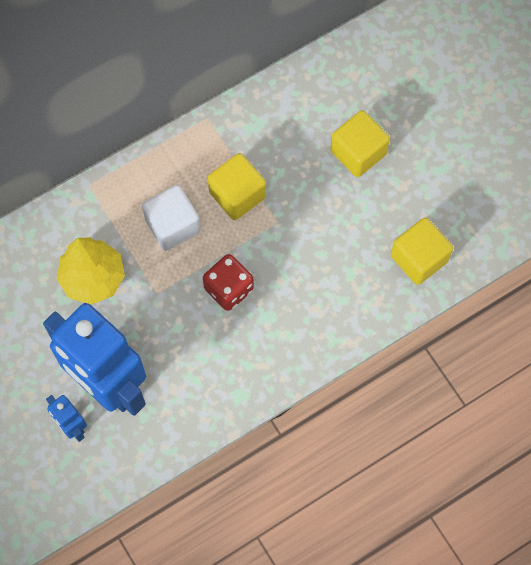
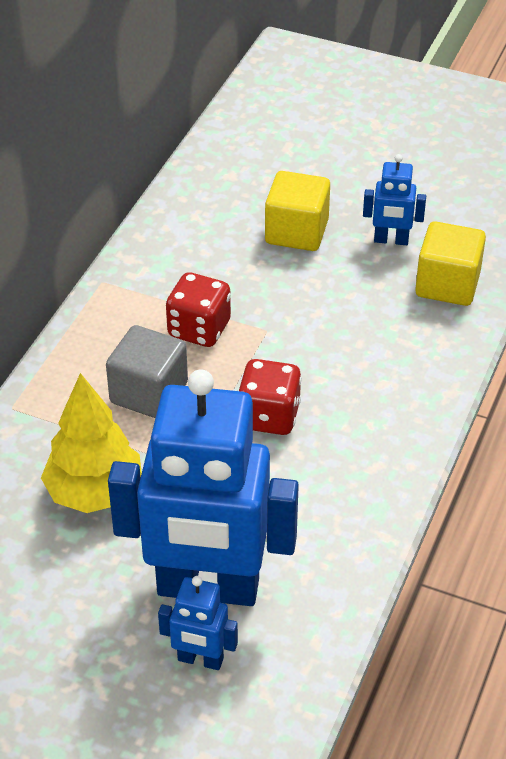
camera: 35 degrees left, 25 degrees down
white cube [142,185,201,251] -> grey cube [106,325,188,418]
yellow cube [208,153,266,220] -> red dice [166,272,231,347]
none -> blue robot [363,154,426,245]

